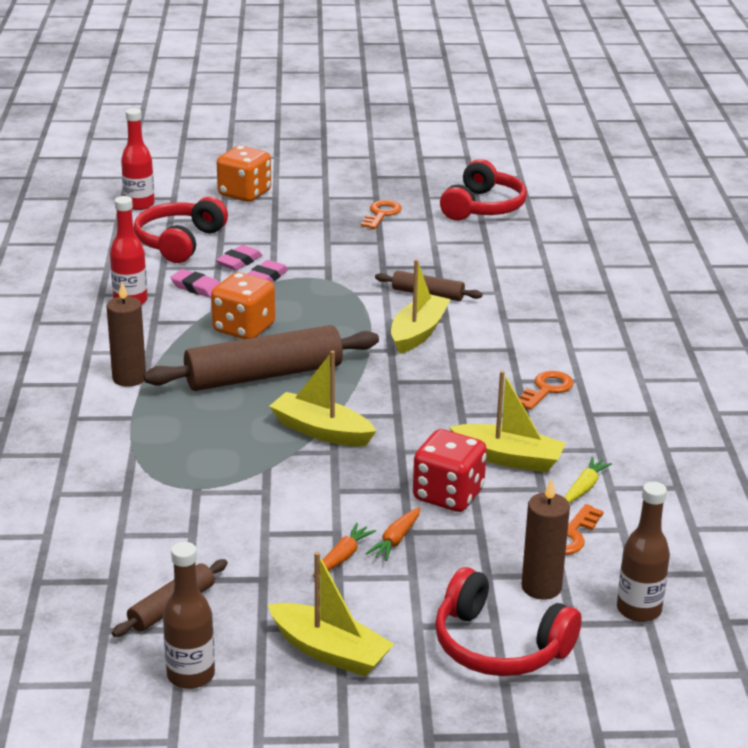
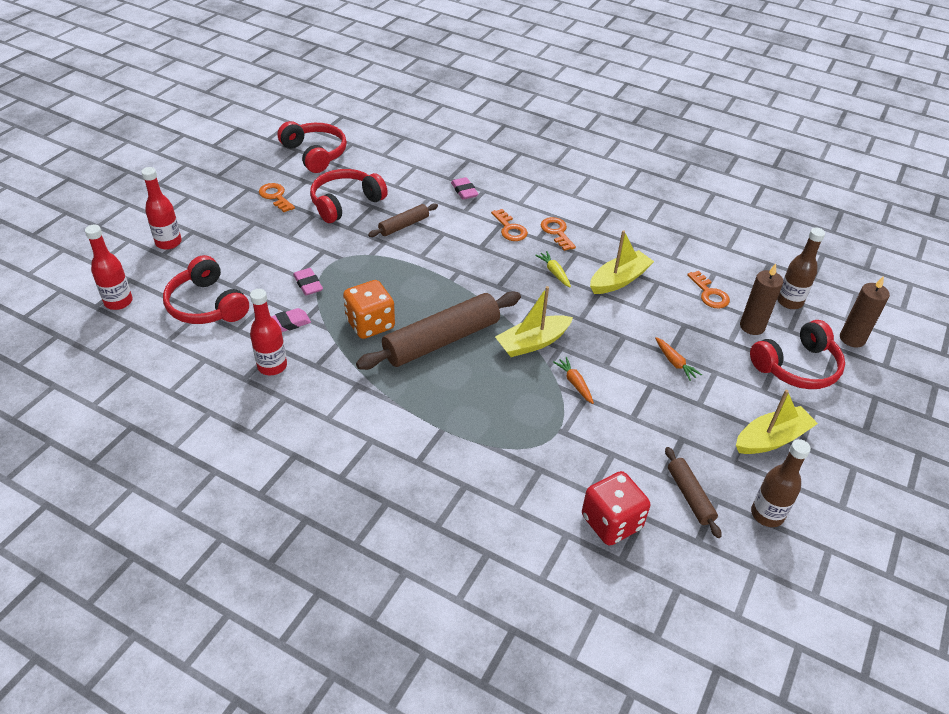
camera: 60 degrees left, 15 degrees up
brown candle [106,282,146,387] -> brown candle moved to [840,276,890,348]
brown rolling pin [144,325,379,391] -> brown rolling pin turned 45 degrees clockwise [356,292,521,370]
pink eraser [216,245,262,271] -> pink eraser moved to [451,177,478,200]
orange dice [217,146,271,202] -> red bottle [141,167,182,250]
orange carrot [313,523,376,577] -> orange carrot moved to [553,357,594,404]
yellow boat [391,259,451,354] -> none
red dice [413,429,487,512] -> red dice moved to [582,471,650,546]
yellow carrot [564,457,612,503] -> yellow carrot moved to [535,251,571,288]
none -> red headphones [310,169,388,223]
none -> orange key [491,209,528,241]

